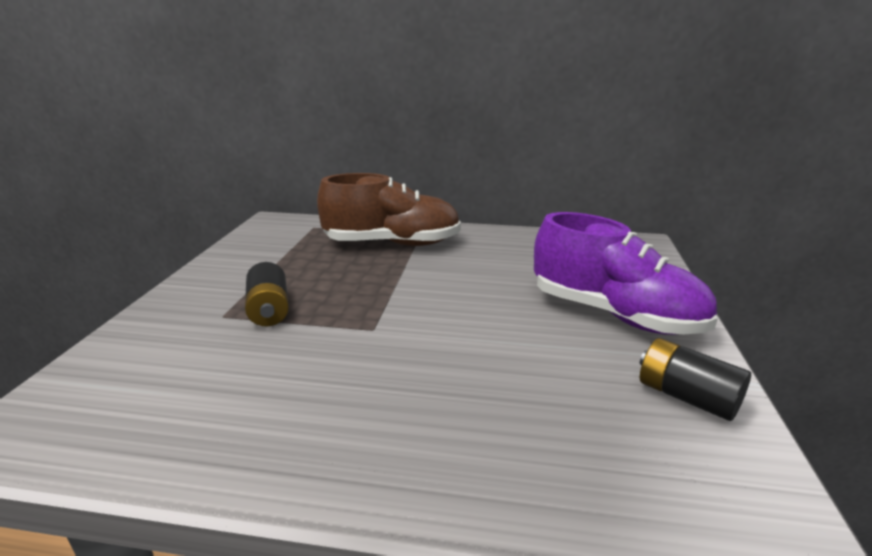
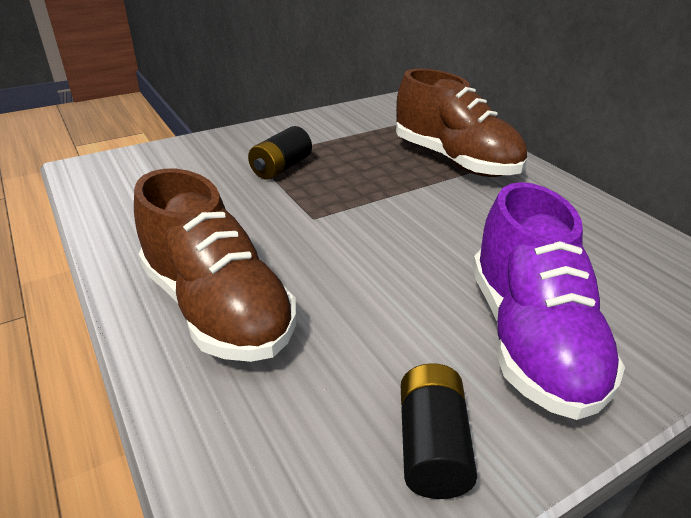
camera: 50 degrees right, 10 degrees up
none -> brown shoe [134,169,296,362]

